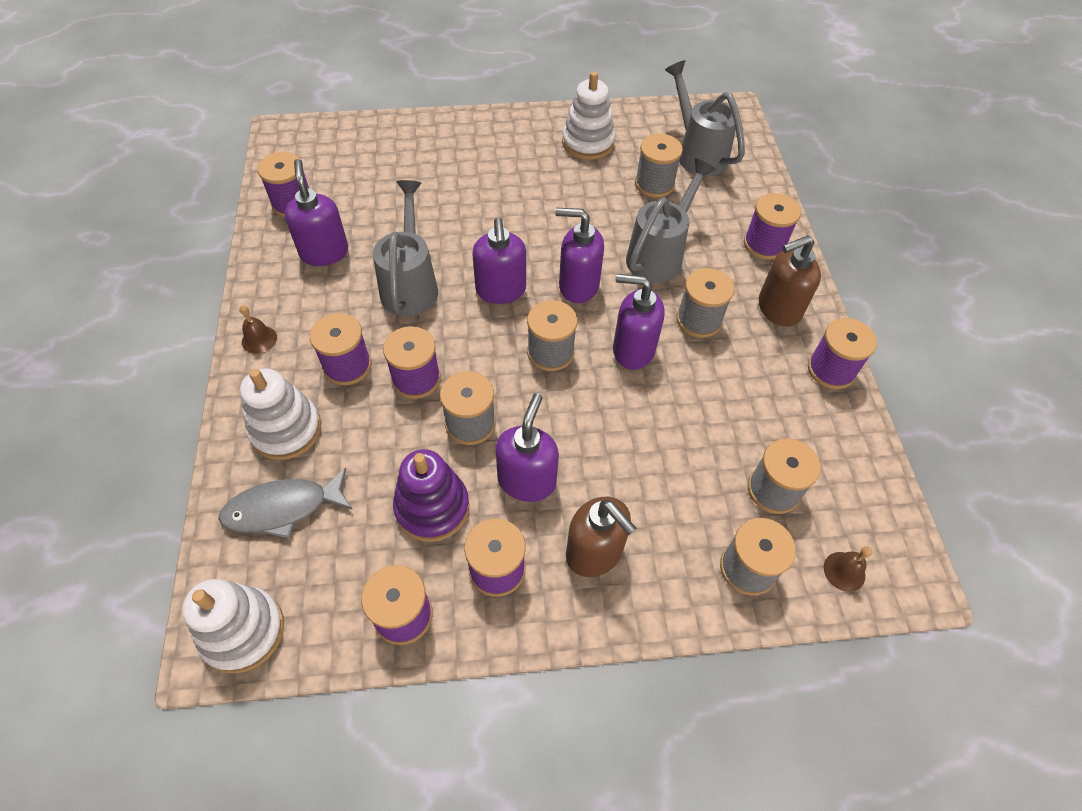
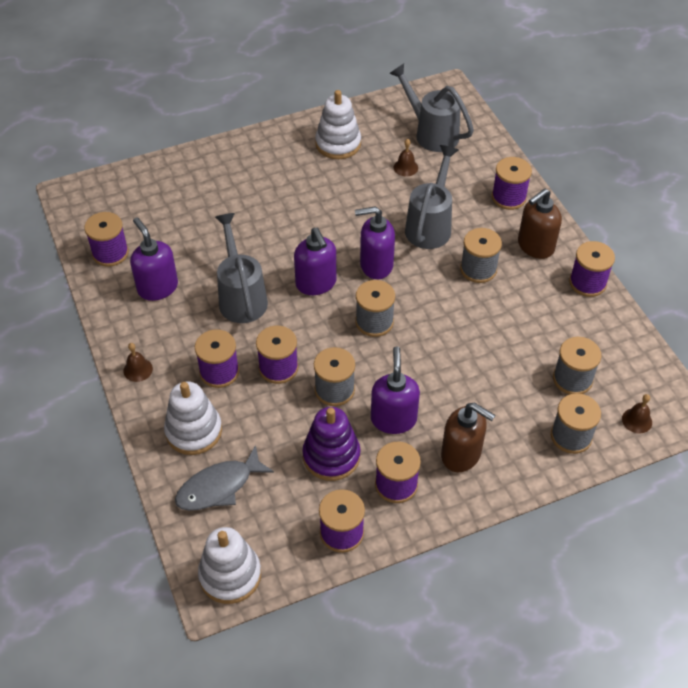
camera: 15 degrees left, 5 degrees down
purple soap dispenser [613,274,665,370] -> none
grey spool [635,134,683,198] -> brown bell [394,139,418,176]

